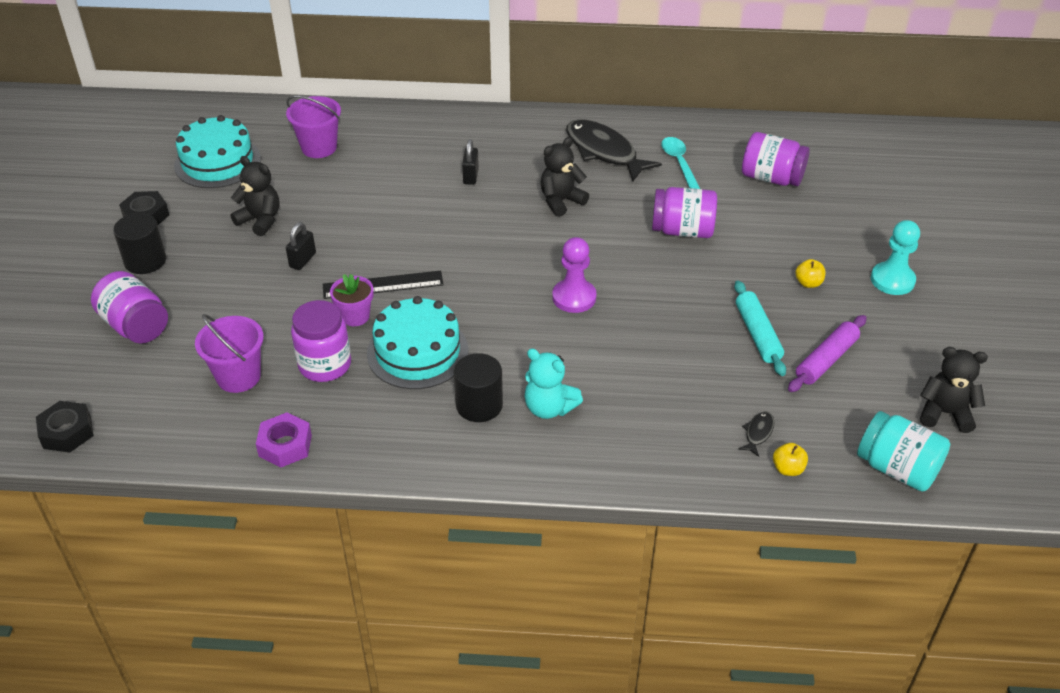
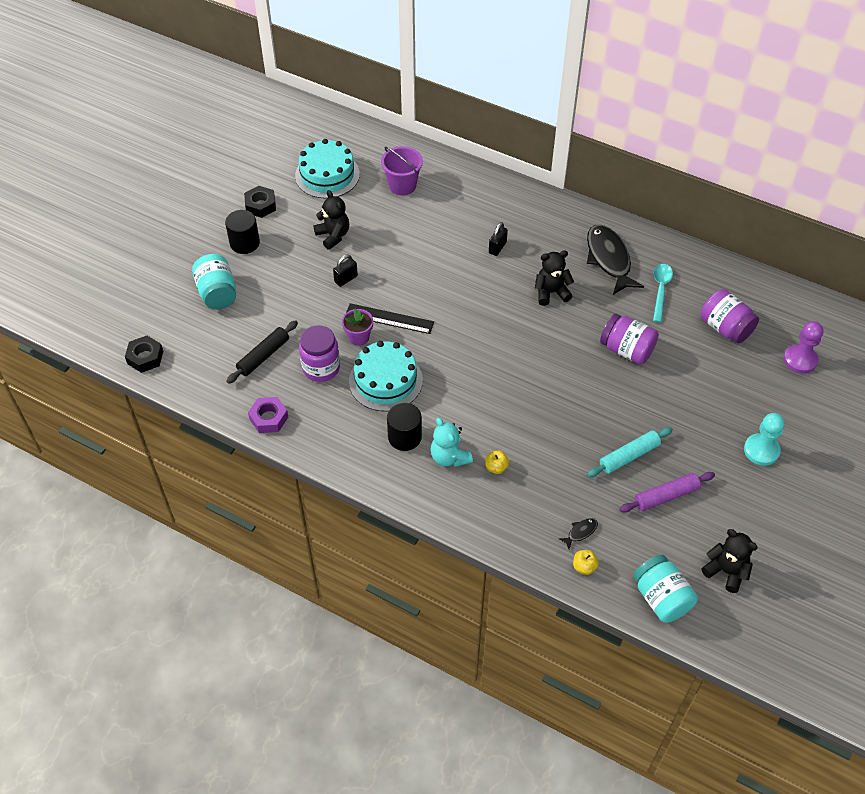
camera: 25 degrees right, 10 degrees up
purple jar [91,271,168,344] -> turquoise jar [192,254,236,309]
purple bucket [195,314,264,393] -> black rolling pin [226,320,298,384]
purple pawn [552,237,596,313] -> purple pawn moved to [784,321,823,374]
turquoise rolling pin [734,281,786,376] -> turquoise rolling pin turned 45 degrees clockwise [587,427,673,477]
yellow apple [795,259,826,288] -> yellow apple moved to [485,451,509,474]

